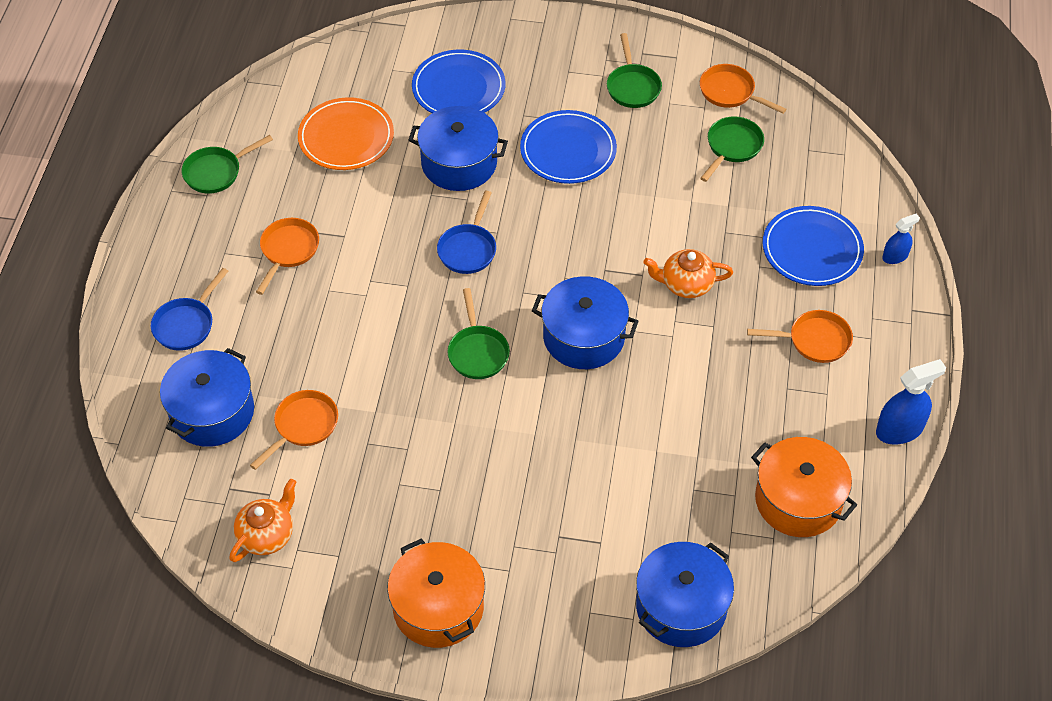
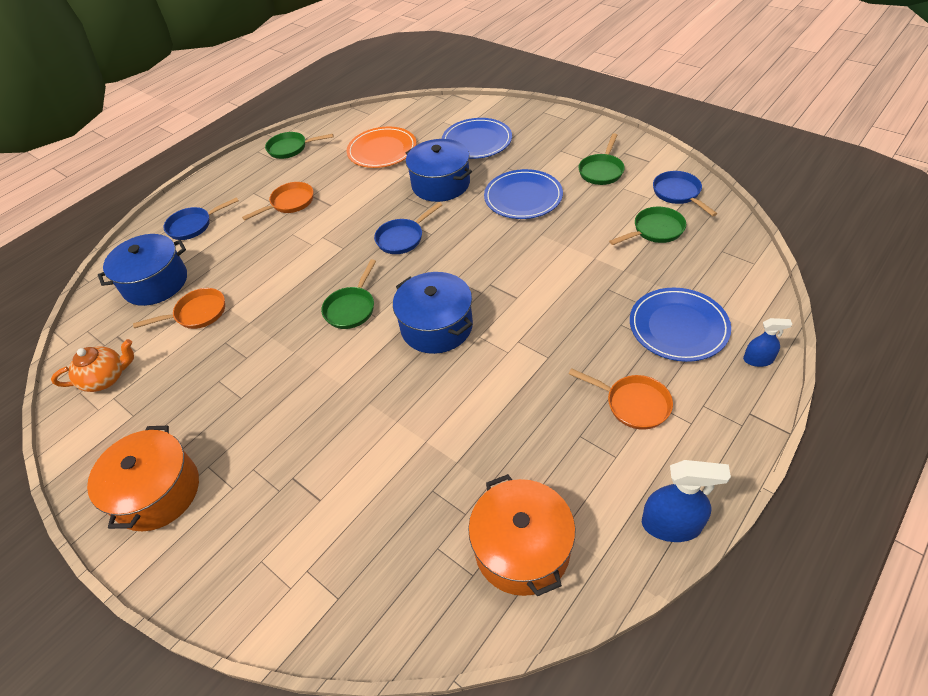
camera: 35 degrees right, 5 degrees down
blue pot [636,542,734,647] -> none
orange teapot [643,249,733,298] -> none
orange pan [700,64,787,114] -> blue pan [653,171,717,216]

